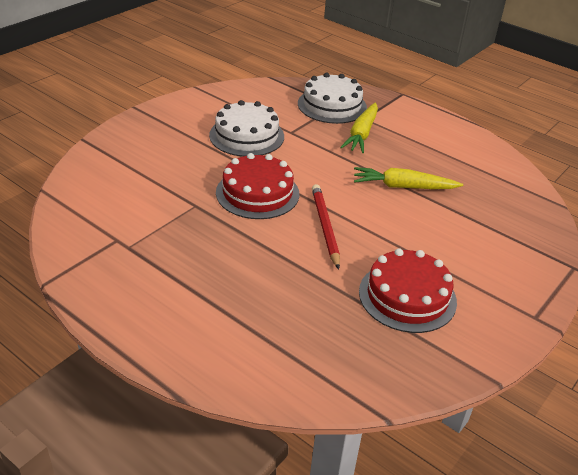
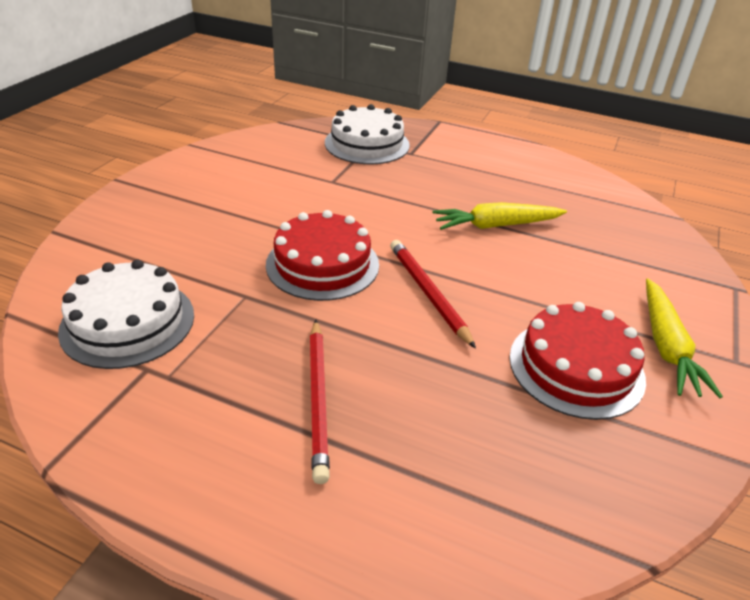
camera: 15 degrees left, 0 degrees up
white cake [209,100,284,157] -> white cake moved to [58,260,194,369]
yellow carrot [340,102,378,153] -> yellow carrot moved to [646,278,723,398]
none -> red pencil [310,320,330,484]

